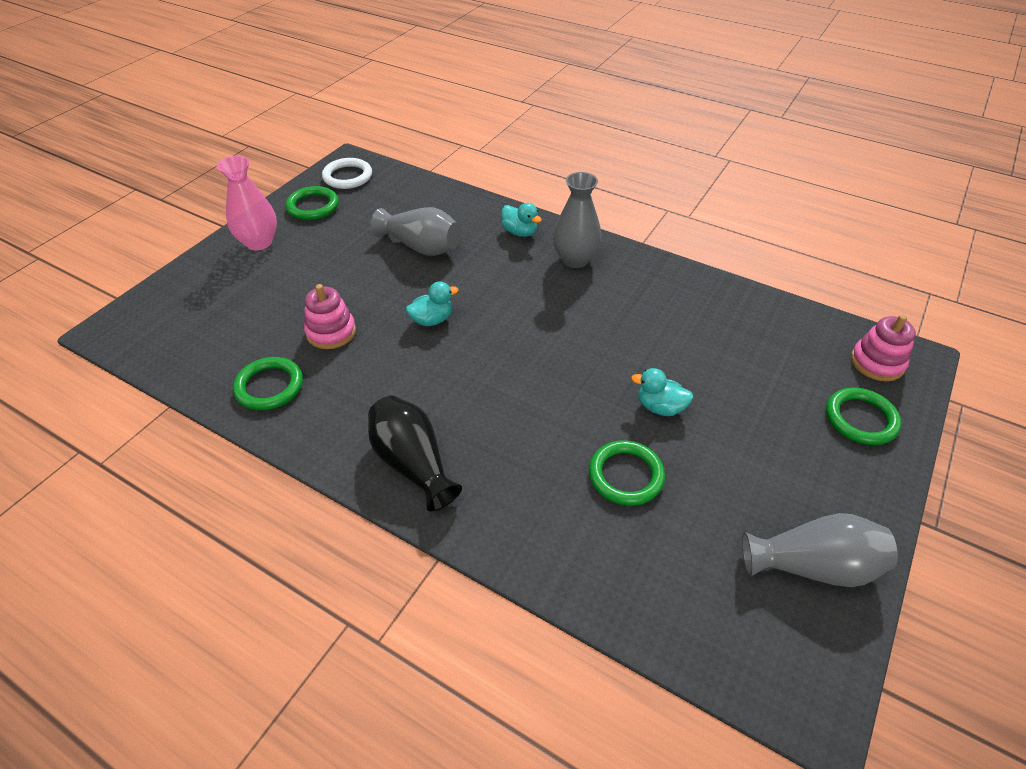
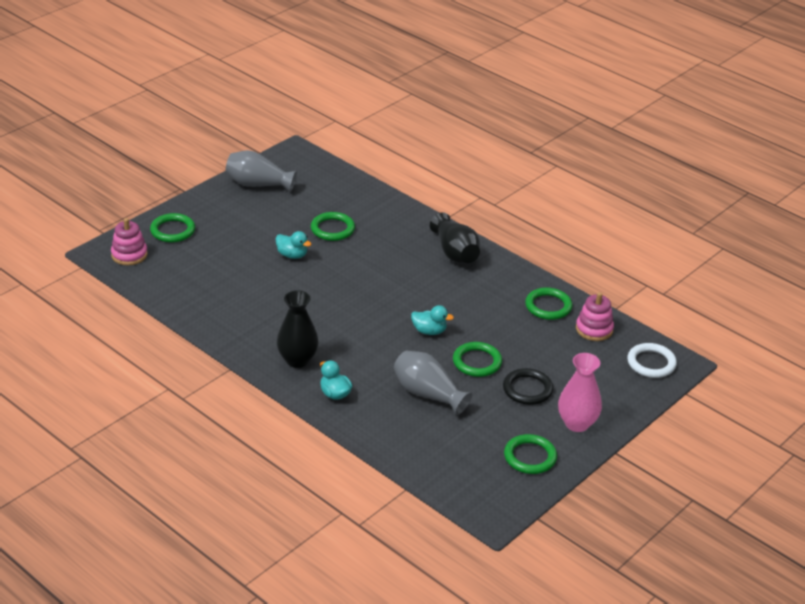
camera: 170 degrees left, 10 degrees down
pink stacking toy [304,284,356,349] -> pink stacking toy moved to [576,292,614,341]
white ring [322,158,372,189] -> white ring moved to [627,343,677,378]
turquoise duck [406,282,459,326] -> turquoise duck turned 150 degrees counterclockwise [411,305,454,335]
grey vase [553,172,602,268] -> black vase [277,290,319,368]
none -> green ring [453,342,502,377]
none -> black ring [503,368,553,405]

